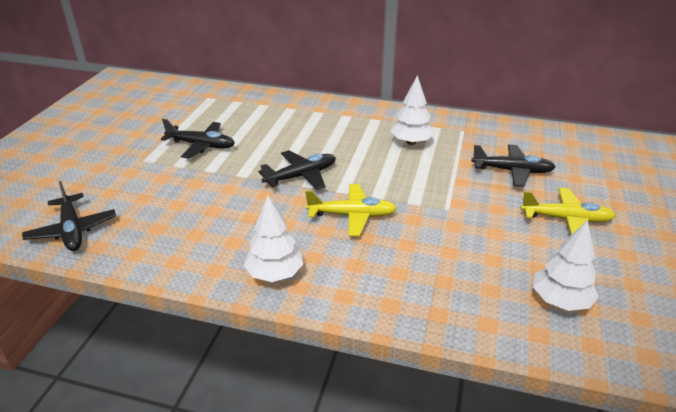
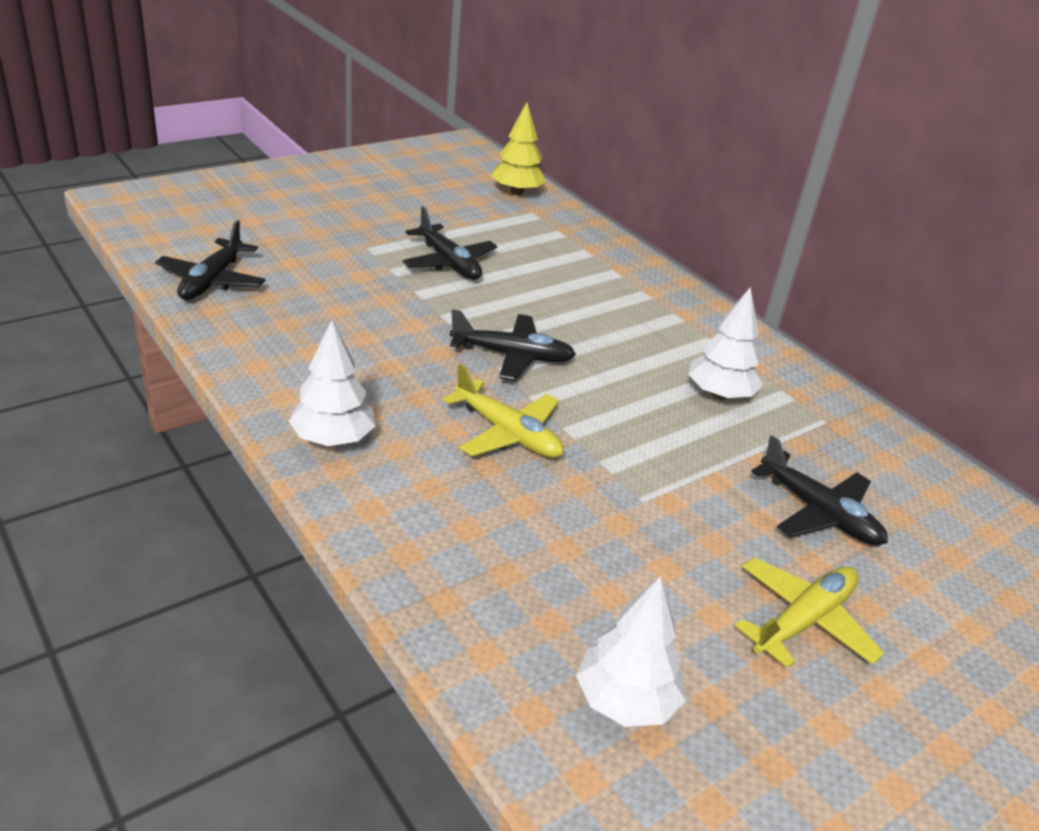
camera: 35 degrees right, 0 degrees up
yellow plane [520,187,616,235] -> yellow plane turned 90 degrees counterclockwise [735,557,884,668]
none -> yellow tree [491,102,546,195]

